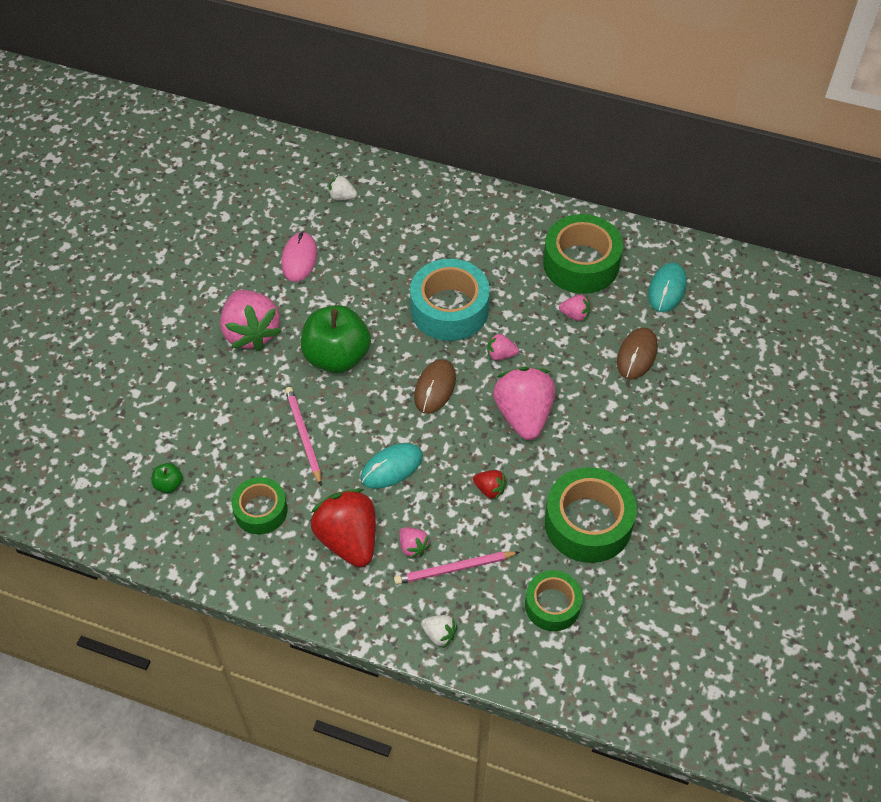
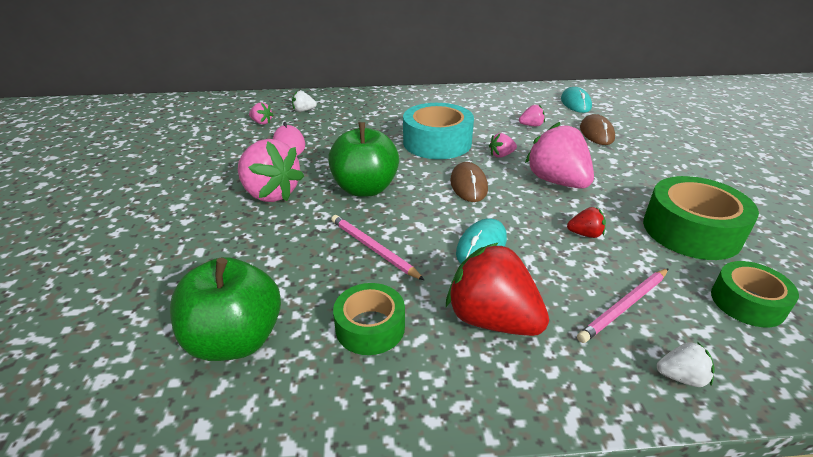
camera: 25 degrees left, 20 degrees down
green apple [151,463,183,493] -> green apple [170,257,281,361], size x2.41
pink strawberry [400,527,430,559] -> pink strawberry moved to [249,102,273,125]
green tape [543,214,623,294] -> none

